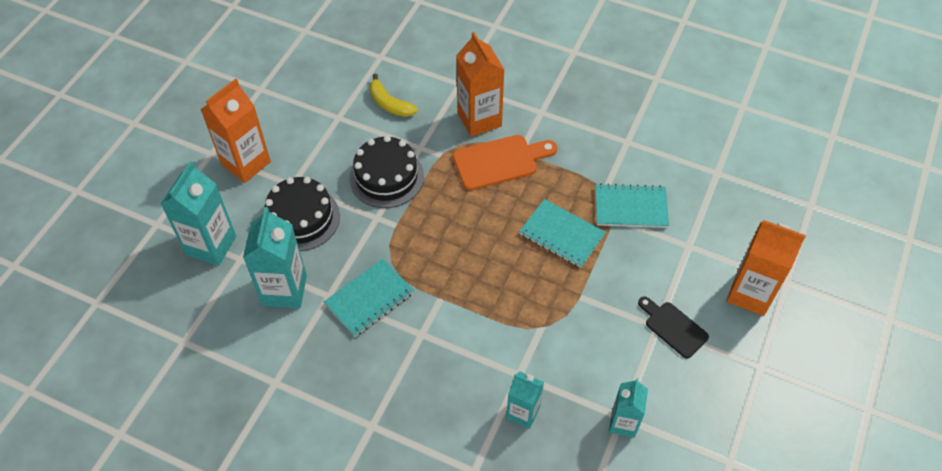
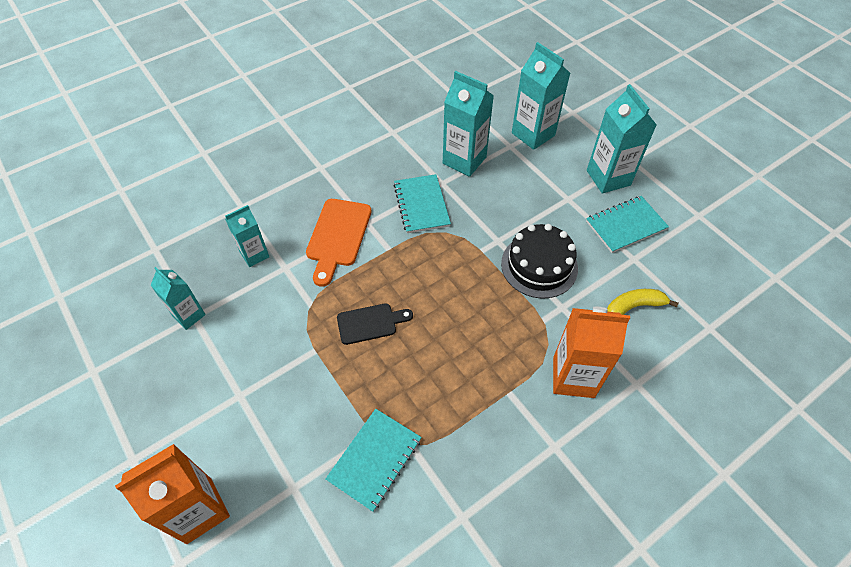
camera: 120 degrees right, 0 degrees up
orange carton [201,79,271,183] -> turquoise carton [587,84,657,194]
black cake [265,177,340,251] -> none
orange cutting board [453,135,557,190] -> orange cutting board moved to [306,199,372,287]
turquoise notebook [519,199,606,268] -> turquoise notebook moved to [586,196,669,253]
black cutting board [638,297,709,358] -> black cutting board moved to [337,303,413,345]

